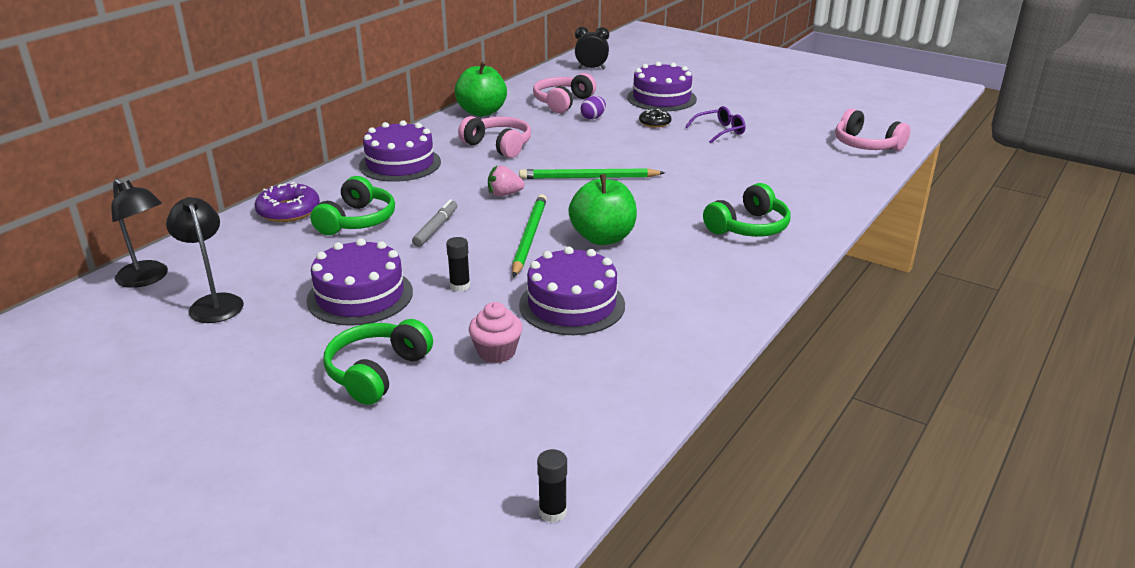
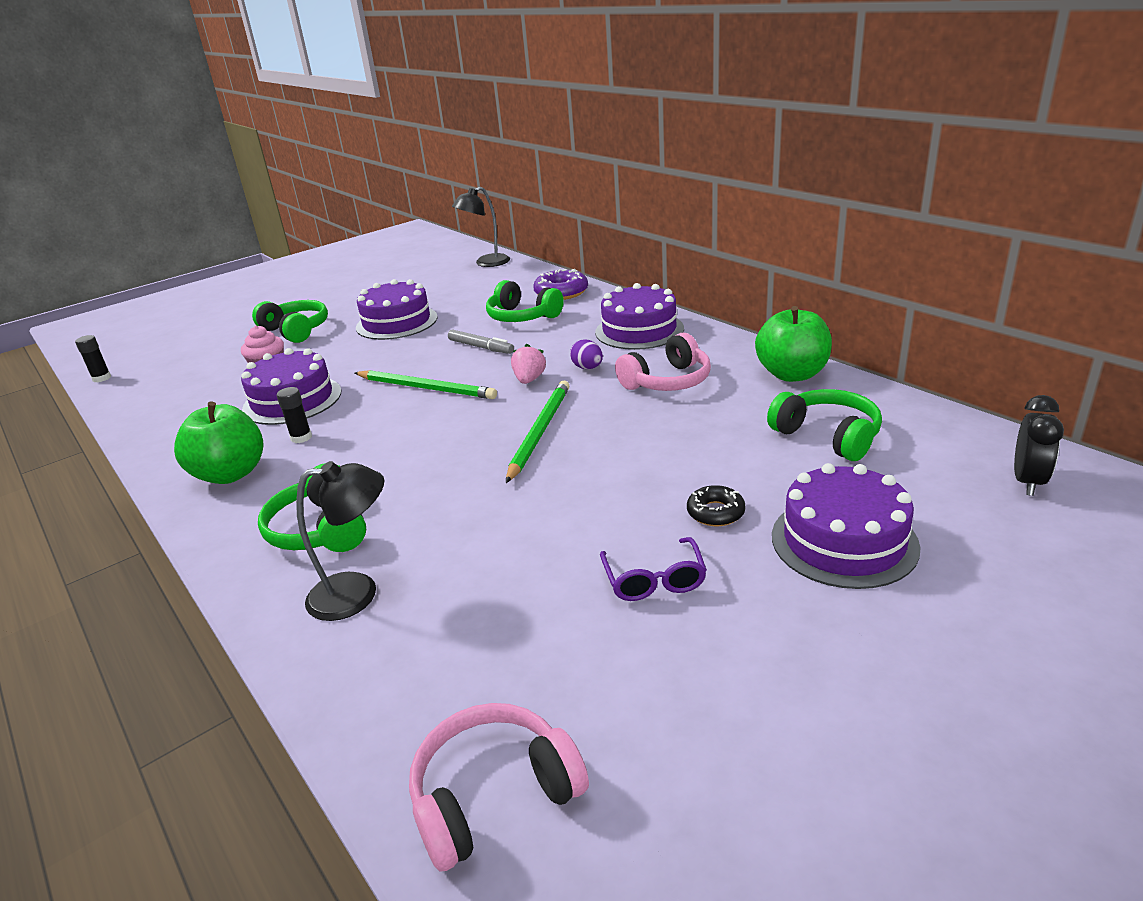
camera: 110 degrees right, 0 degrees up
black lamp [166,197,244,323] -> black lamp moved to [296,461,385,621]
black glue stick [446,237,470,292] -> black glue stick moved to [277,387,312,443]
pink headphones [533,73,596,113] -> green headphones [767,389,882,461]
green apple [568,174,637,245] -> green apple moved to [174,402,264,484]
purple egg [581,96,606,120] -> purple egg moved to [570,339,603,369]

